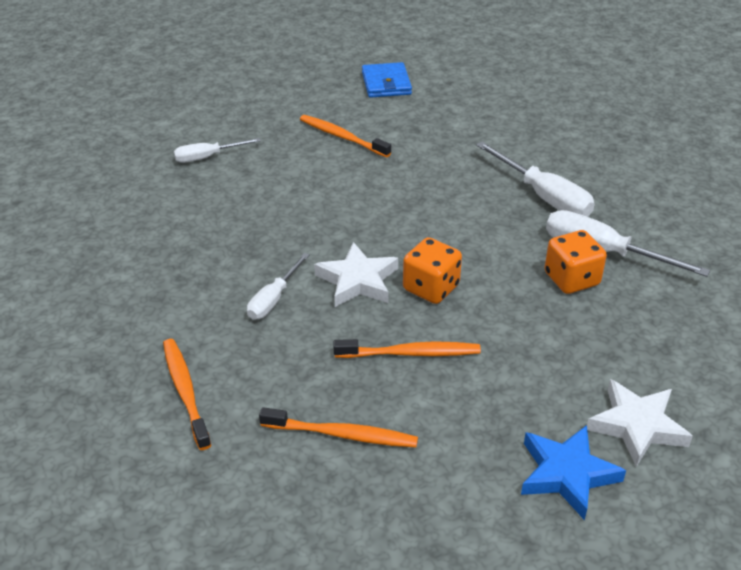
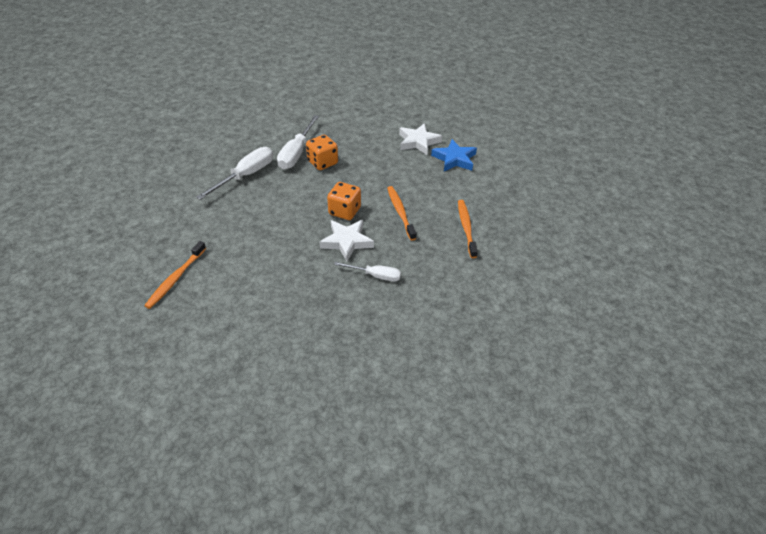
camera: 105 degrees left, 5 degrees up
orange toothbrush [163,339,211,450] -> none
white screwdriver [174,138,261,163] -> none
blue wallet [362,62,412,98] -> none

